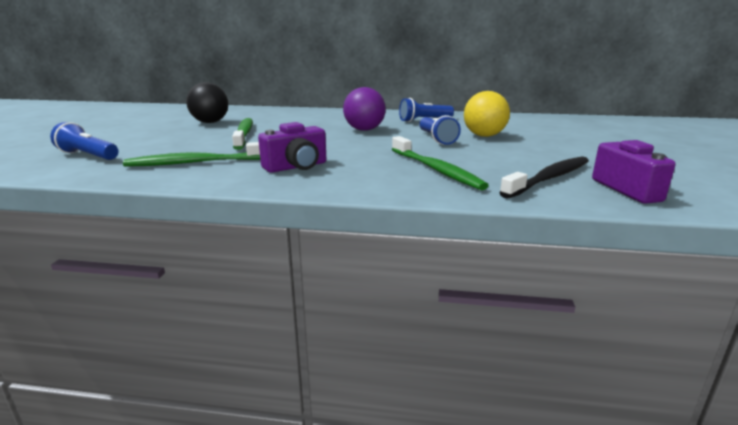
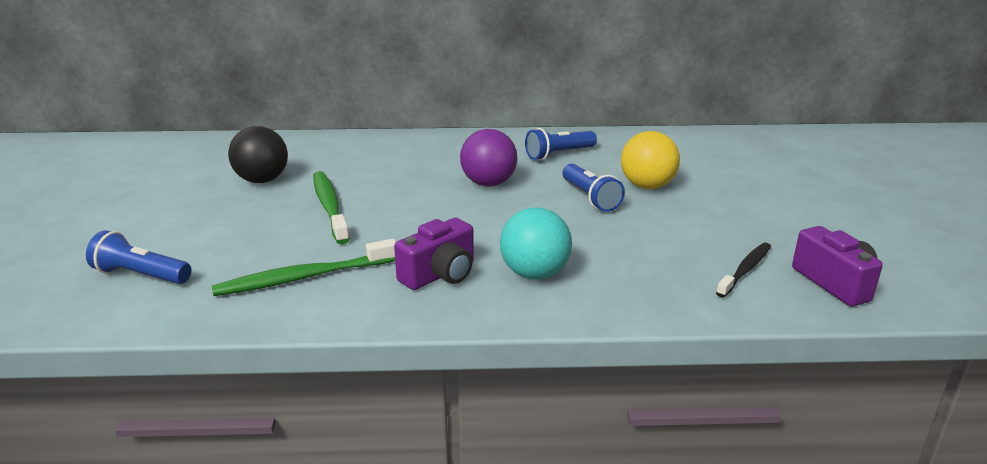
camera: 10 degrees left, 5 degrees up
green toothbrush [392,136,489,190] -> none
black toothbrush [499,156,589,198] -> black toothbrush [716,243,771,297], size x0.66
none -> turquoise ball [500,207,572,280]

